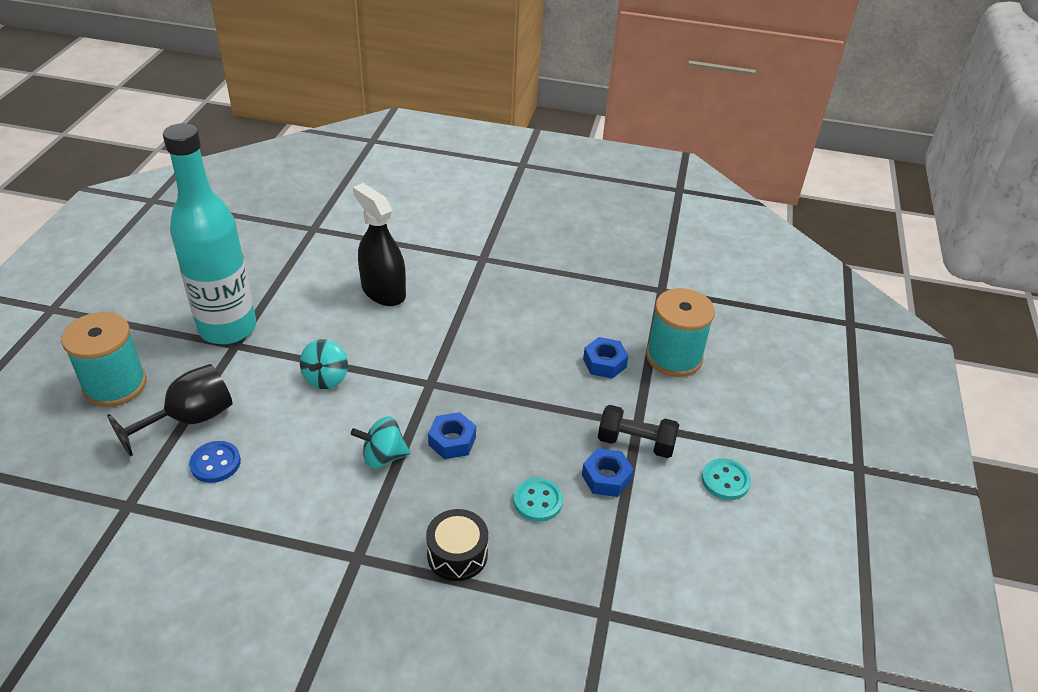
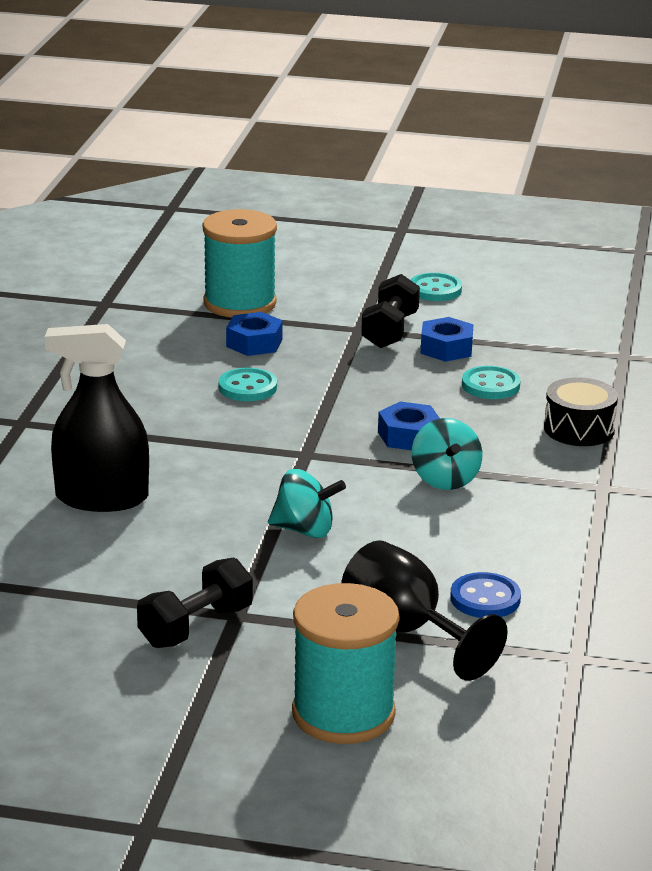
camera: 90 degrees left, 15 degrees down
turquoise bottle [163,123,256,344] -> black dumbbell [137,557,253,648]
black spray bottle [353,183,406,306] -> black spray bottle turned 45 degrees clockwise [45,324,149,512]
none -> turquoise button [218,368,277,401]

